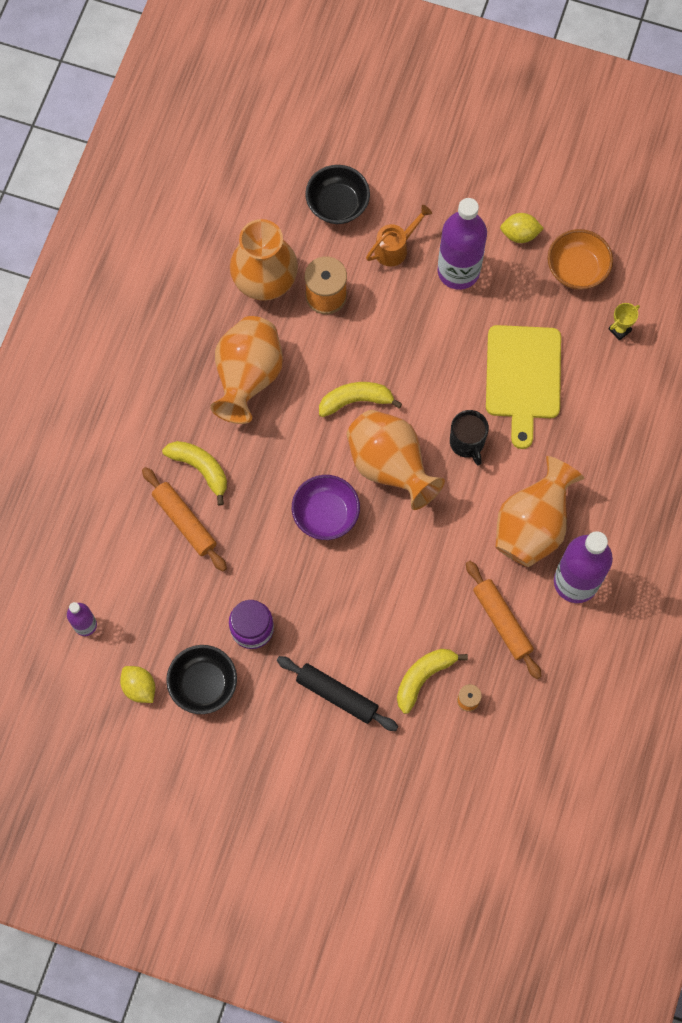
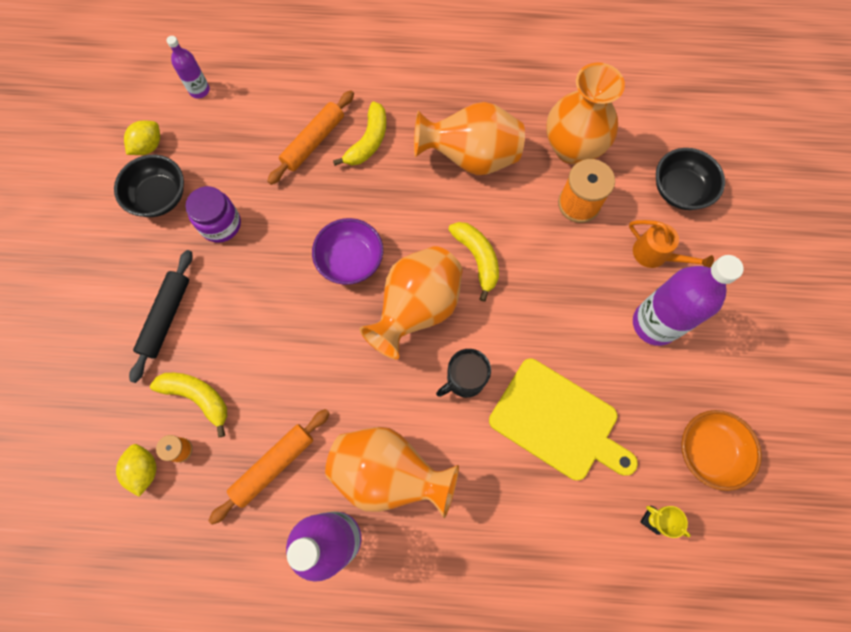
camera: 75 degrees right, 0 degrees up
yellow cutting board [486,325,561,449] -> yellow cutting board turned 135 degrees counterclockwise [489,359,638,480]
yellow lemon [500,213,544,243] -> yellow lemon moved to [116,444,156,497]

